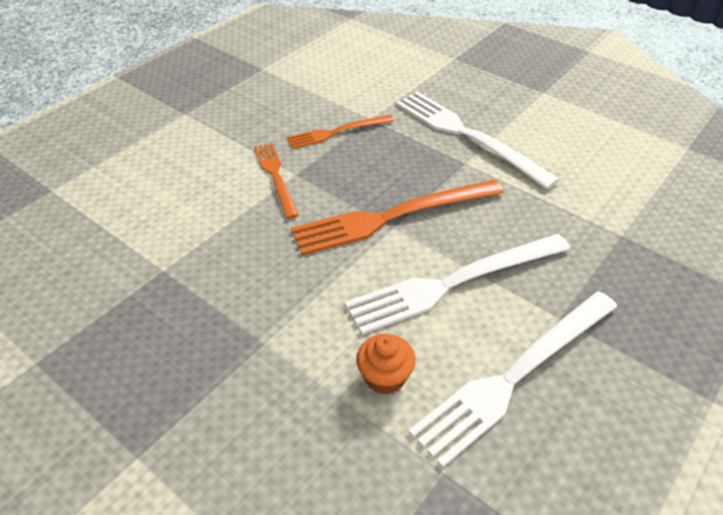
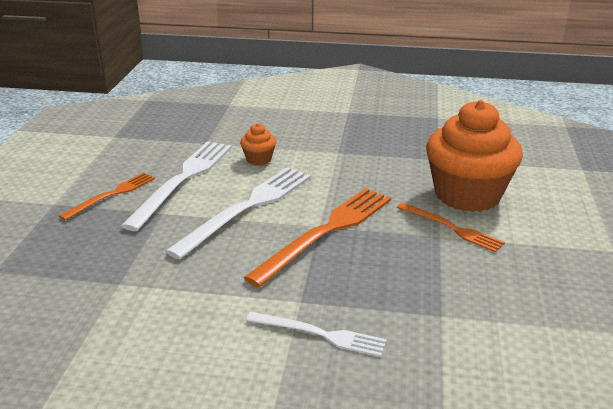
camera: 150 degrees right, 15 degrees down
orange fork [286,115,394,149] -> orange fork moved to [59,173,155,221]
white fork [396,92,560,189] -> white fork [246,312,387,357], size x0.57
none -> orange cupcake [426,100,523,212]

